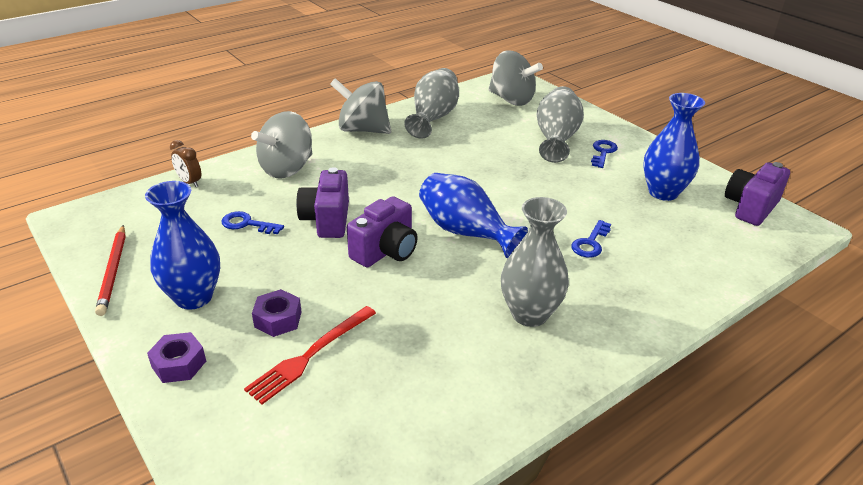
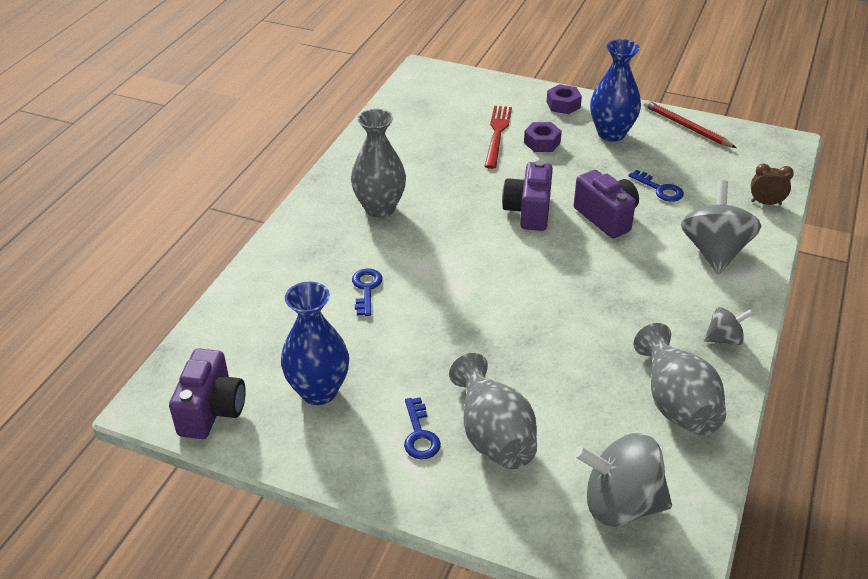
camera: 150 degrees right, 5 degrees up
blue key [221,211,284,234] -> blue key turned 60 degrees clockwise [628,170,684,202]
grey spinning top [330,78,391,134] -> grey spinning top [704,307,753,345], size x0.52
blue vase [419,173,528,258] -> none

